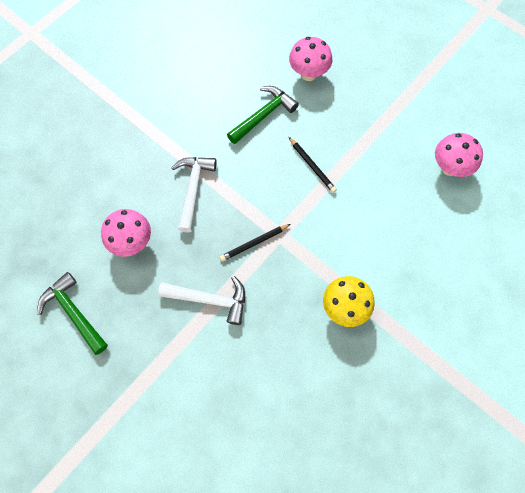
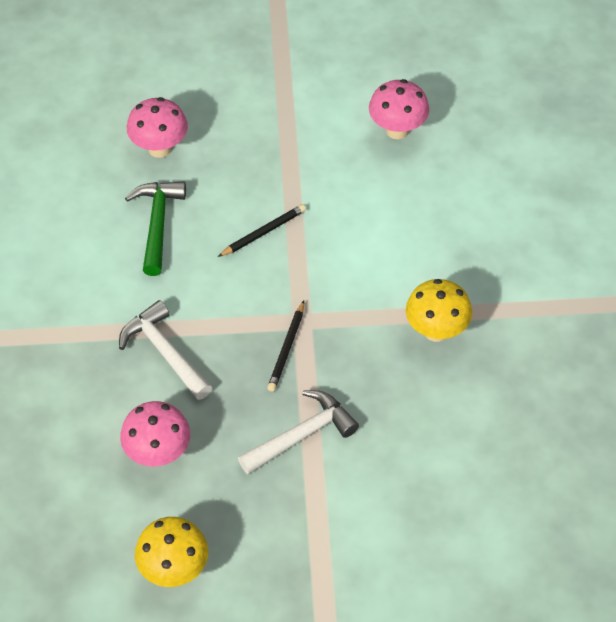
camera: 45 degrees left, 15 degrees down
green hammer [37,272,108,355] -> yellow mushroom [135,517,208,587]
black pencil [289,137,337,193] -> black pencil turned 45 degrees counterclockwise [218,204,306,257]

